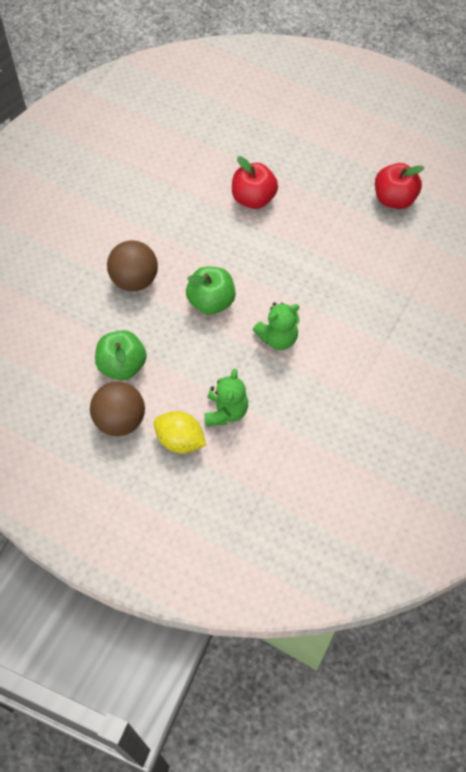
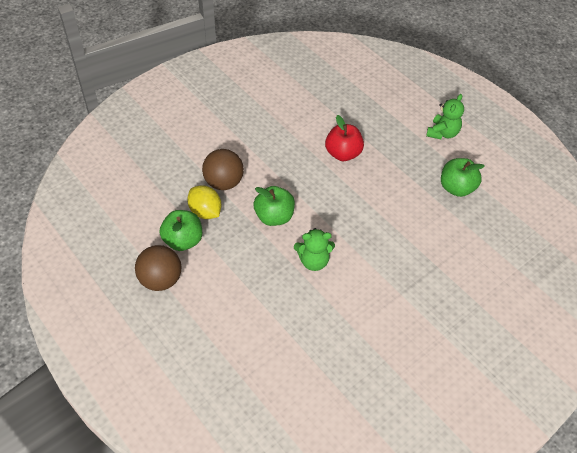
camera: 20 degrees right, 10 degrees down
yellow lemon [154,411,206,453] -> yellow lemon moved to [187,185,221,219]
green teddy bear [204,369,248,426] -> green teddy bear moved to [426,94,464,139]
red apple [375,163,424,209] -> green apple [441,158,485,197]

